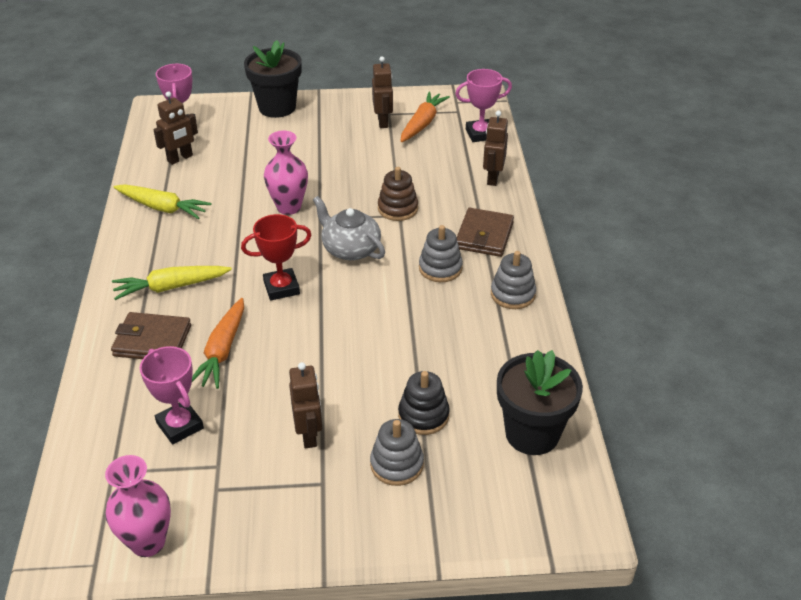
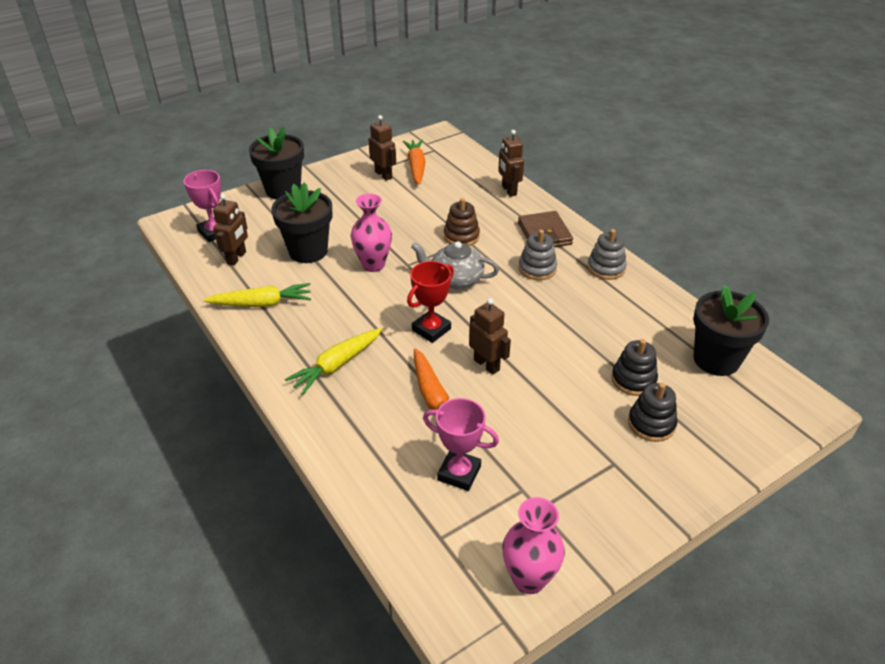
camera: 30 degrees left, 0 degrees up
brown wallet [111,312,191,359] -> none
brown robot [289,362,322,448] -> brown robot moved to [469,298,511,375]
grey stacking toy [370,419,424,486] -> black stacking toy [628,383,677,442]
pink trophy [455,69,512,142] -> none
none -> black flower pot [271,182,333,263]

